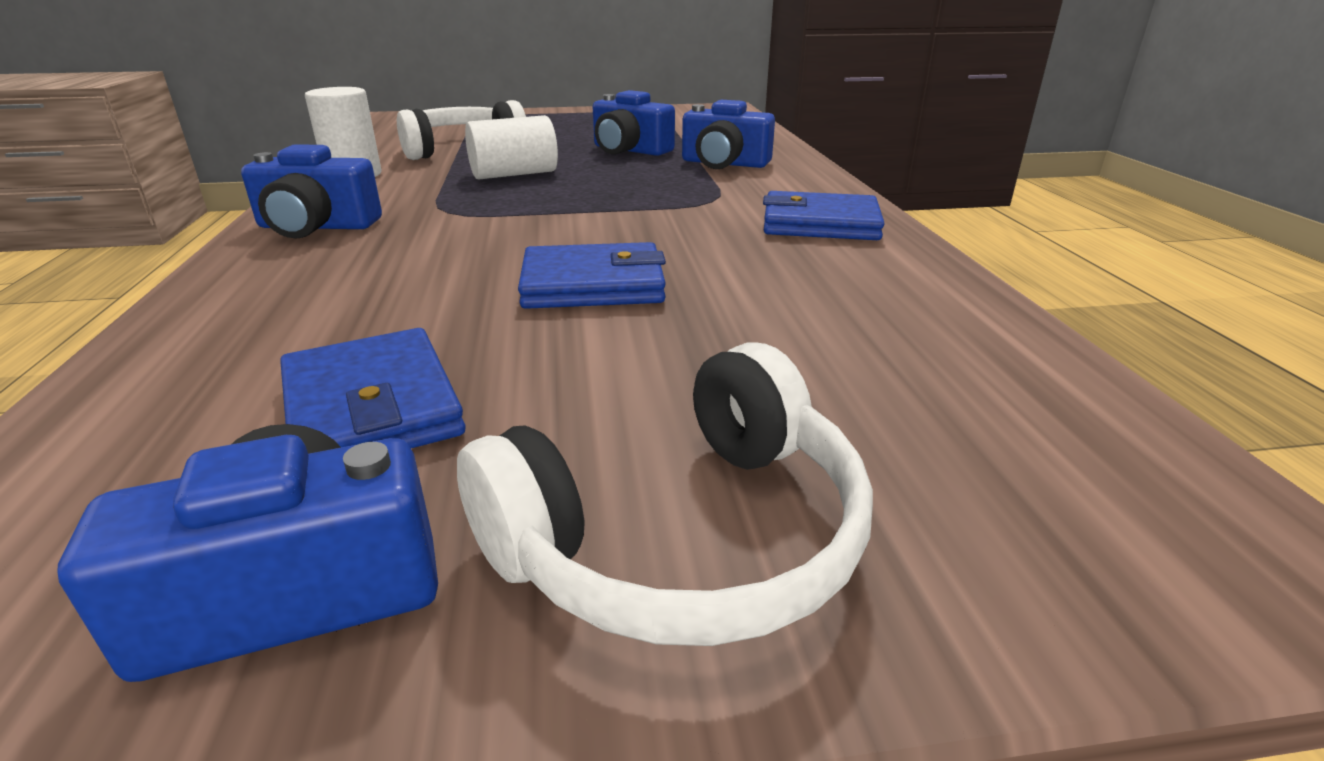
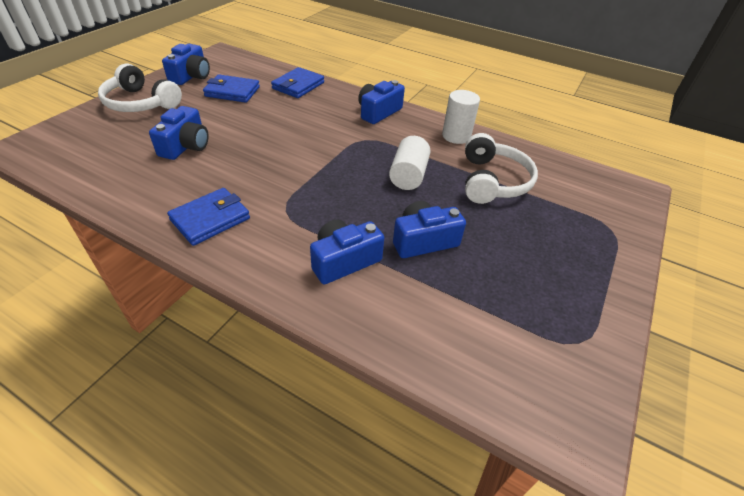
camera: 125 degrees right, 15 degrees up
white headphones [457,342,873,646] -> white headphones turned 60 degrees counterclockwise [98,63,182,112]
blue wallet [518,242,666,309] -> blue wallet moved to [271,67,324,98]
none -> blue camera [149,106,209,160]

